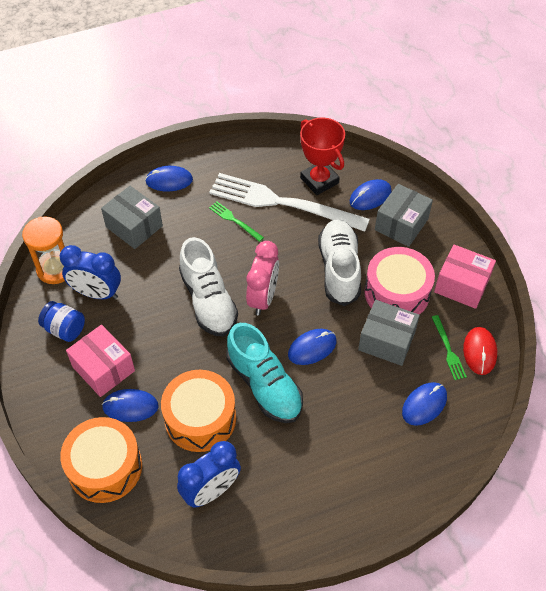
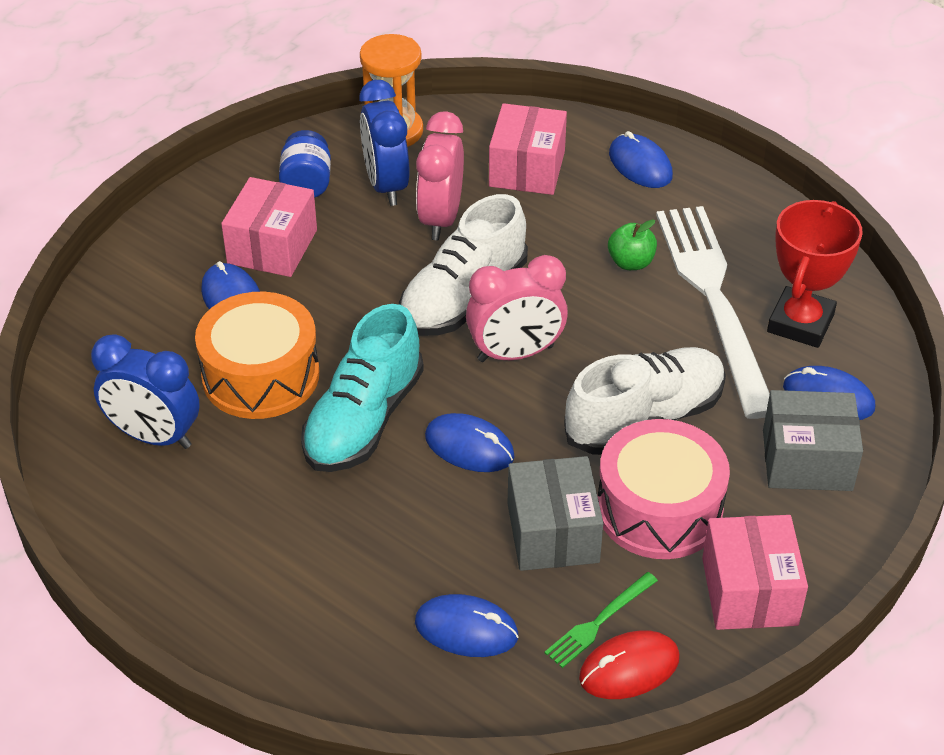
camera: 60 degrees right, 10 degrees down
orange drum [60,417,142,503] -> none
grey box [101,186,163,249] -> pink box [489,103,567,195]
green fork [209,201,264,242] -> green apple [608,219,657,270]
none -> pink clock [416,111,464,240]

